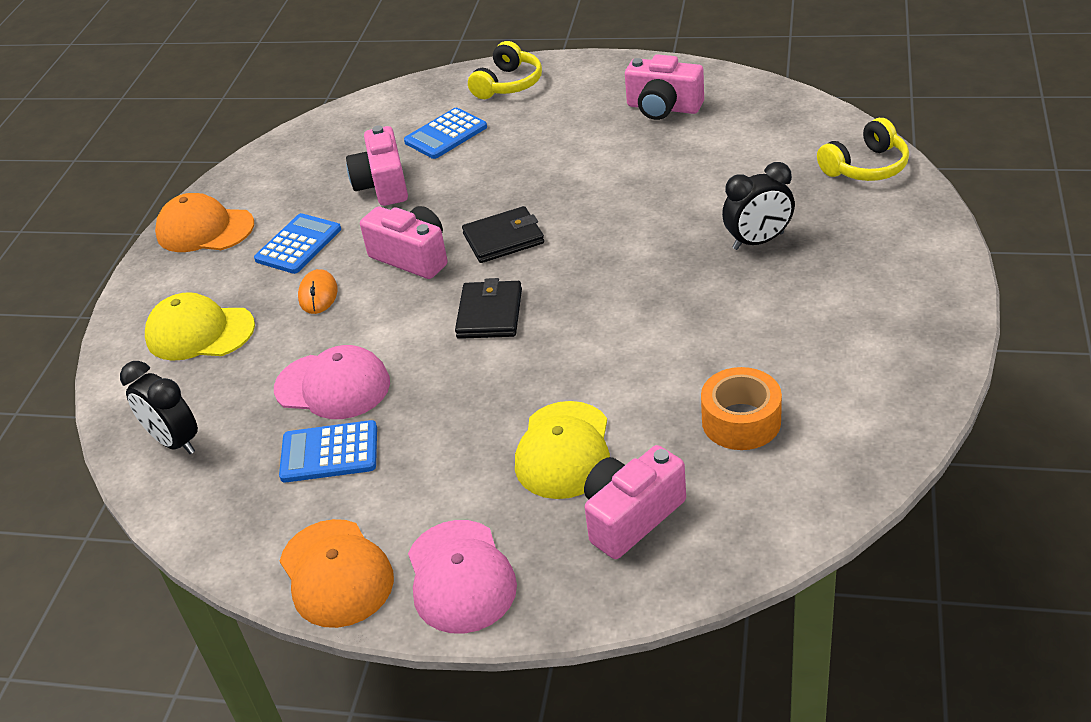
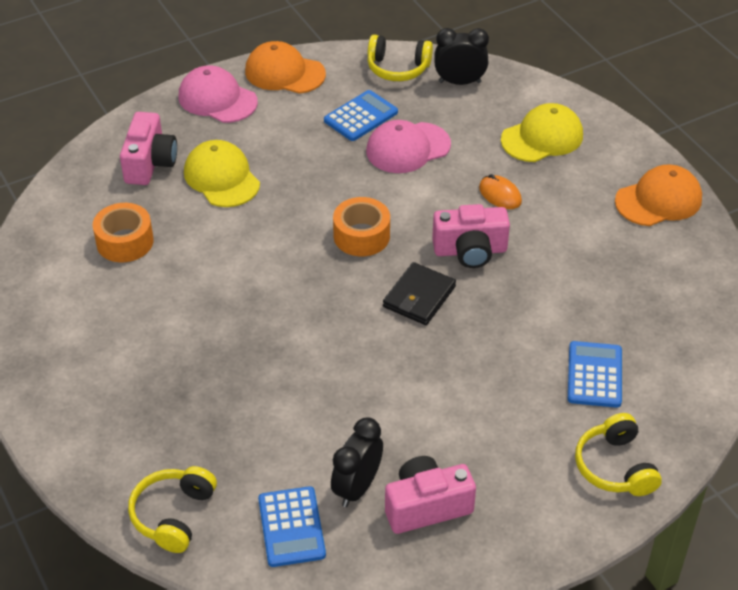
camera: 135 degrees right, 5 degrees up
blue calculator [254,213,341,274] -> blue calculator moved to [258,486,326,567]
pink camera [346,125,408,206] -> none
black wallet [455,278,522,339] -> orange tape [333,197,390,256]
black clock [722,162,795,250] -> black clock moved to [331,417,383,507]
none -> yellow headphones [368,35,433,81]

